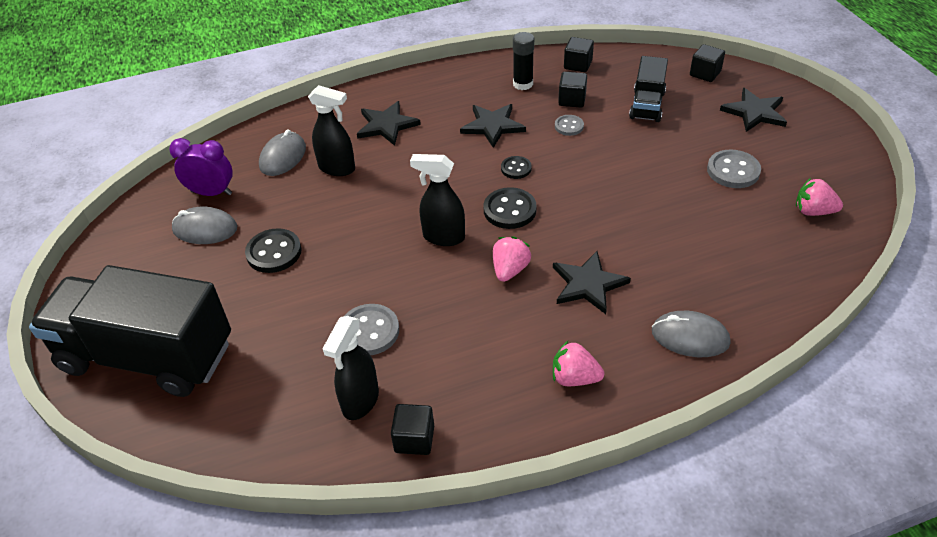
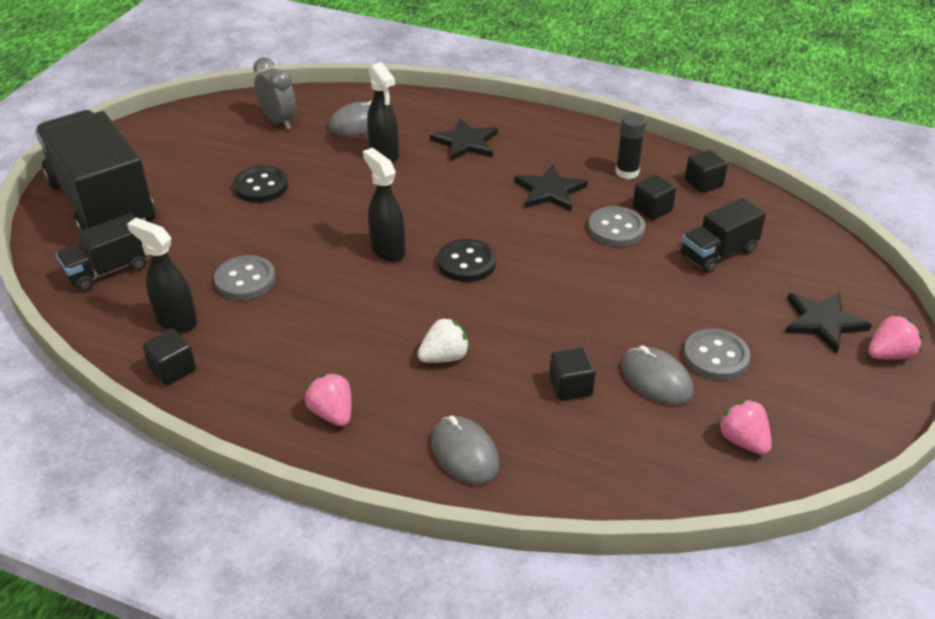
camera: 40 degrees right, 5 degrees down
purple clock [169,138,233,196] -> grey clock [253,57,297,129]
grey mouse [172,207,237,244] -> grey mouse moved to [621,345,694,405]
black spray bottle [323,316,379,420] -> black spray bottle turned 60 degrees clockwise [127,218,197,332]
pink strawberry [493,236,531,282] -> pink strawberry moved to [868,314,922,360]
black button [501,156,532,179] -> none
black star [553,251,631,314] -> white strawberry [418,317,470,363]
grey button [555,115,584,136] -> grey button [588,206,645,247], size x1.65
black cube [690,44,725,82] -> black cube moved to [549,347,596,401]
none -> black truck [56,213,150,292]

